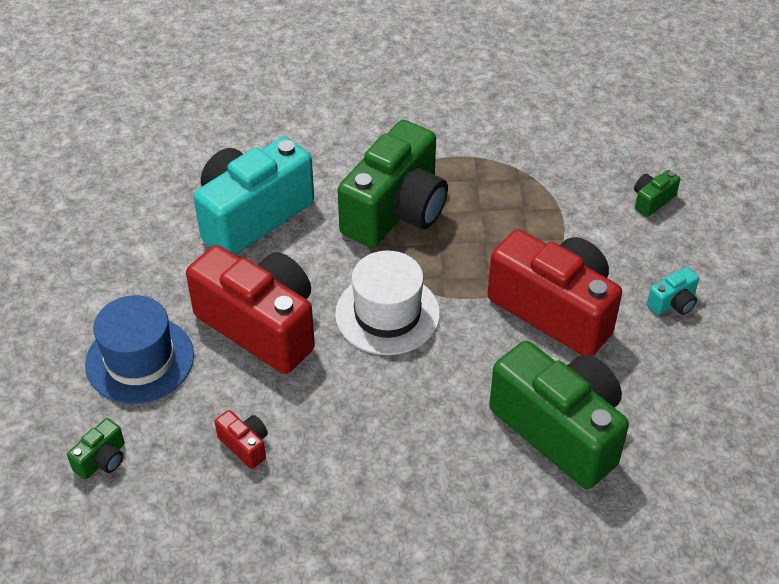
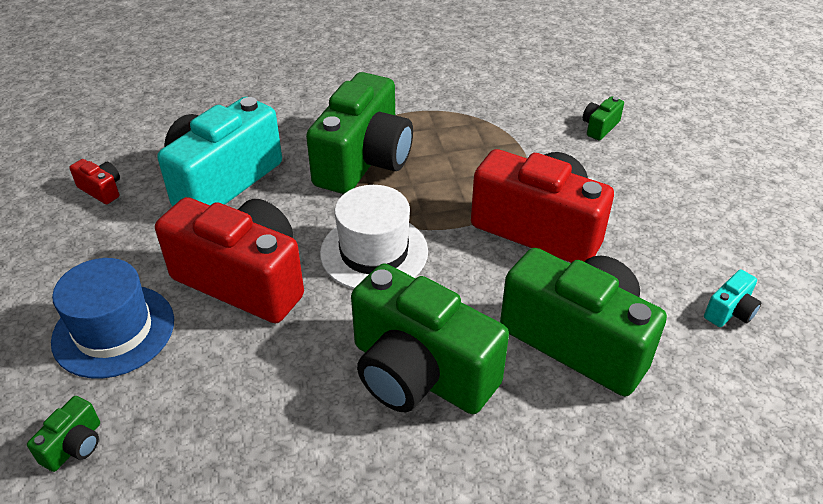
camera: 10 degrees left, 5 degrees down
red camera [215,410,268,469] -> red camera moved to [69,159,120,204]
turquoise camera [647,267,699,315] -> turquoise camera moved to [704,270,761,327]
none -> green camera [351,264,509,414]

